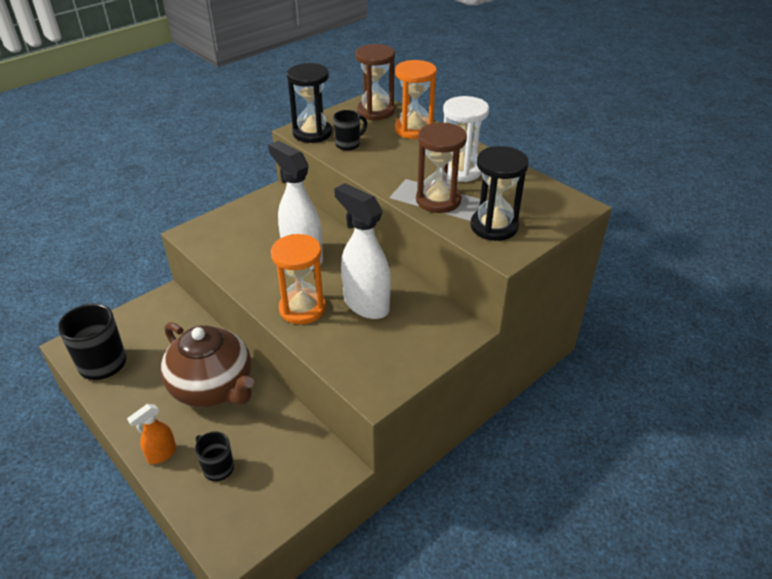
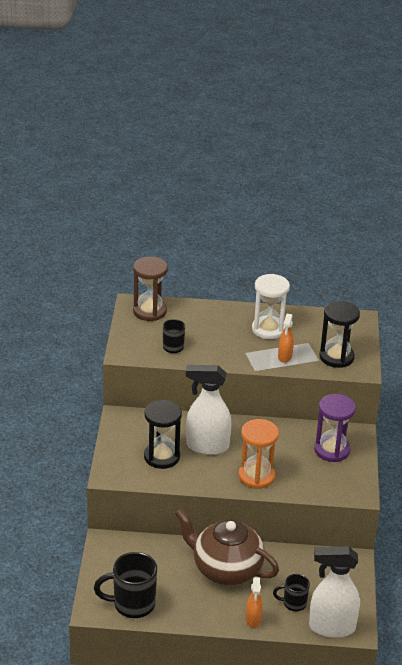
camera: 45 degrees left, 5 degrees down
brown teapot [161,322,254,407] -> brown teapot turned 150 degrees counterclockwise [175,508,279,585]
black hourglass [287,63,332,143] -> black hourglass moved to [144,400,182,469]
white spray bottle [334,183,391,319] -> white spray bottle moved to [309,546,360,638]
orange hourglass [395,60,437,139] -> none
brown hourglass [416,122,467,213] -> orange spray bottle [278,314,294,363]
none -> purple hourglass [314,394,356,462]

